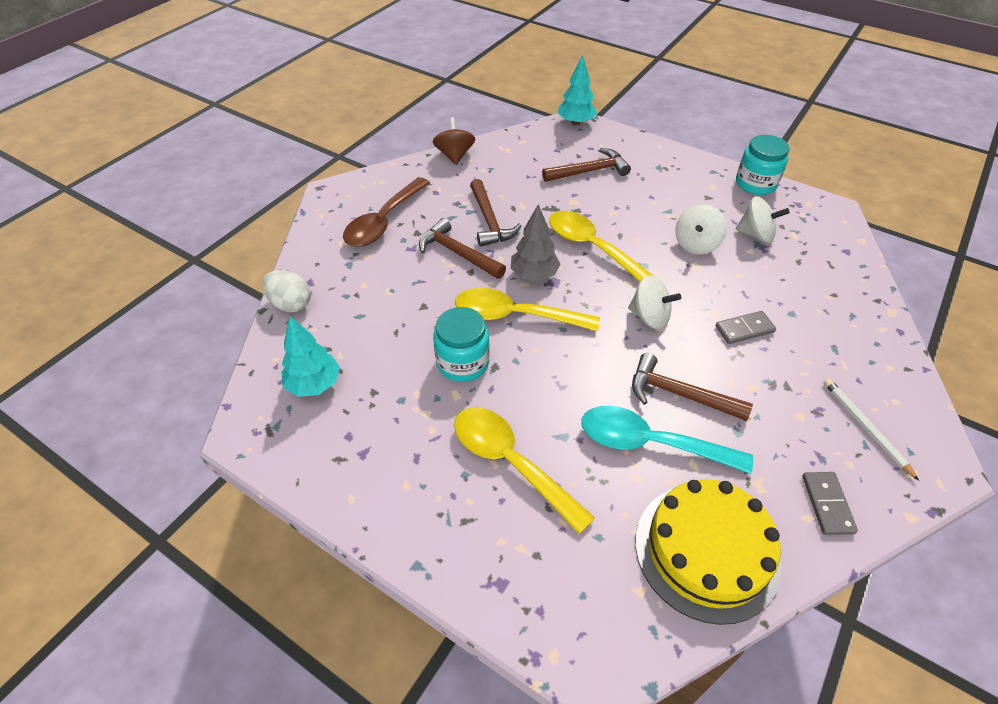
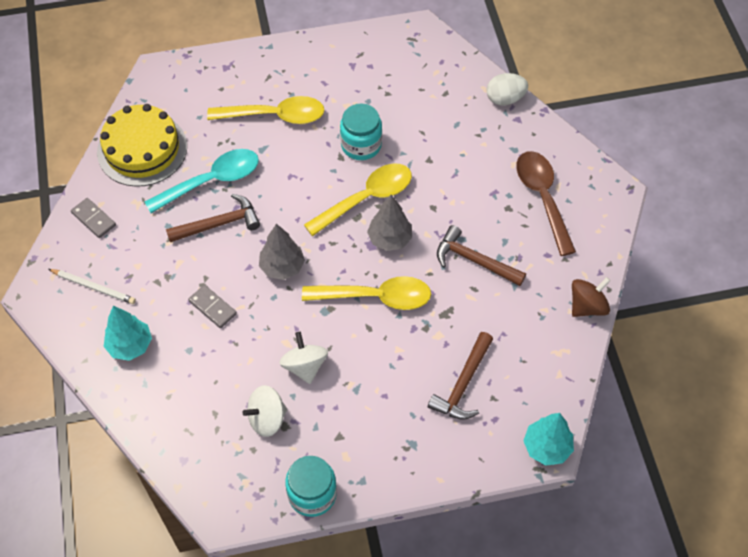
camera: 135 degrees right, 10 degrees up
turquoise tree [281,316,340,397] -> turquoise tree moved to [104,306,152,361]
brown hammer [419,218,506,279] -> none
brown spinning top [433,117,475,165] -> brown spinning top turned 75 degrees counterclockwise [572,277,611,317]
white spinning top [628,275,681,329] -> grey tree [259,224,305,280]
grey domino [716,311,776,344] -> grey domino turned 75 degrees counterclockwise [188,285,237,328]

